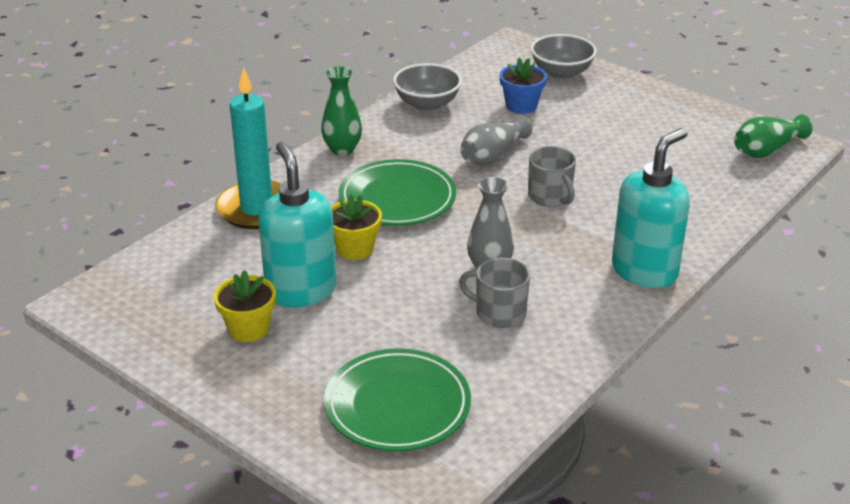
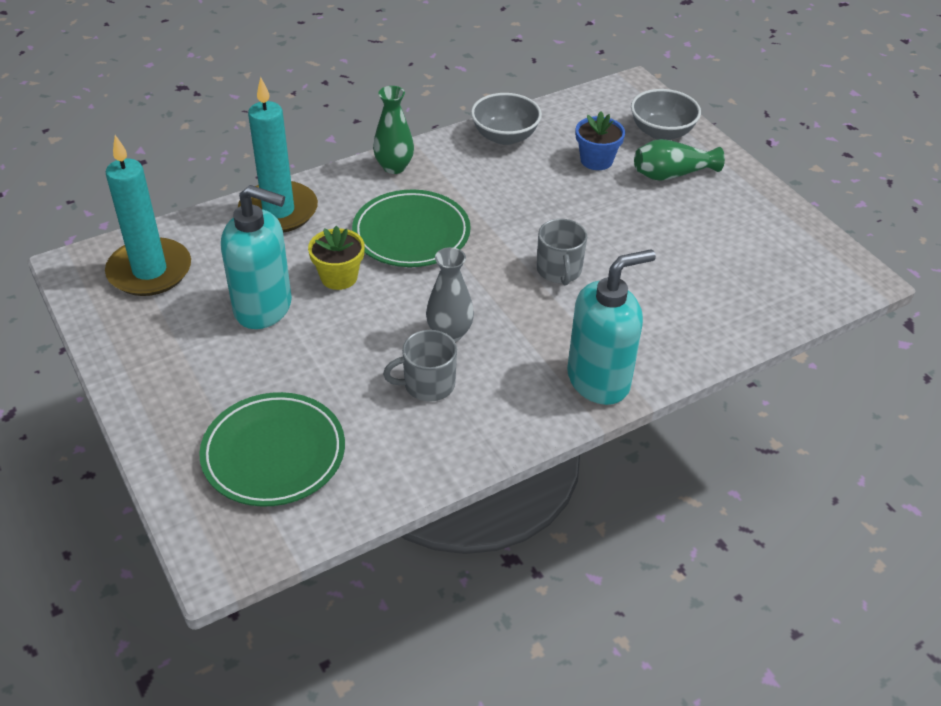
camera: 20 degrees right, 10 degrees up
yellow flower pot [214,270,276,342] -> none
turquoise soap dispenser [258,141,336,308] -> turquoise soap dispenser turned 105 degrees clockwise [221,185,292,329]
grey mug [459,258,530,328] -> grey mug turned 60 degrees counterclockwise [383,330,457,402]
grey vase [460,115,532,166] -> none
green vase [734,114,812,158] -> green vase moved to [634,139,725,181]
none -> turquoise candle [105,135,191,296]

